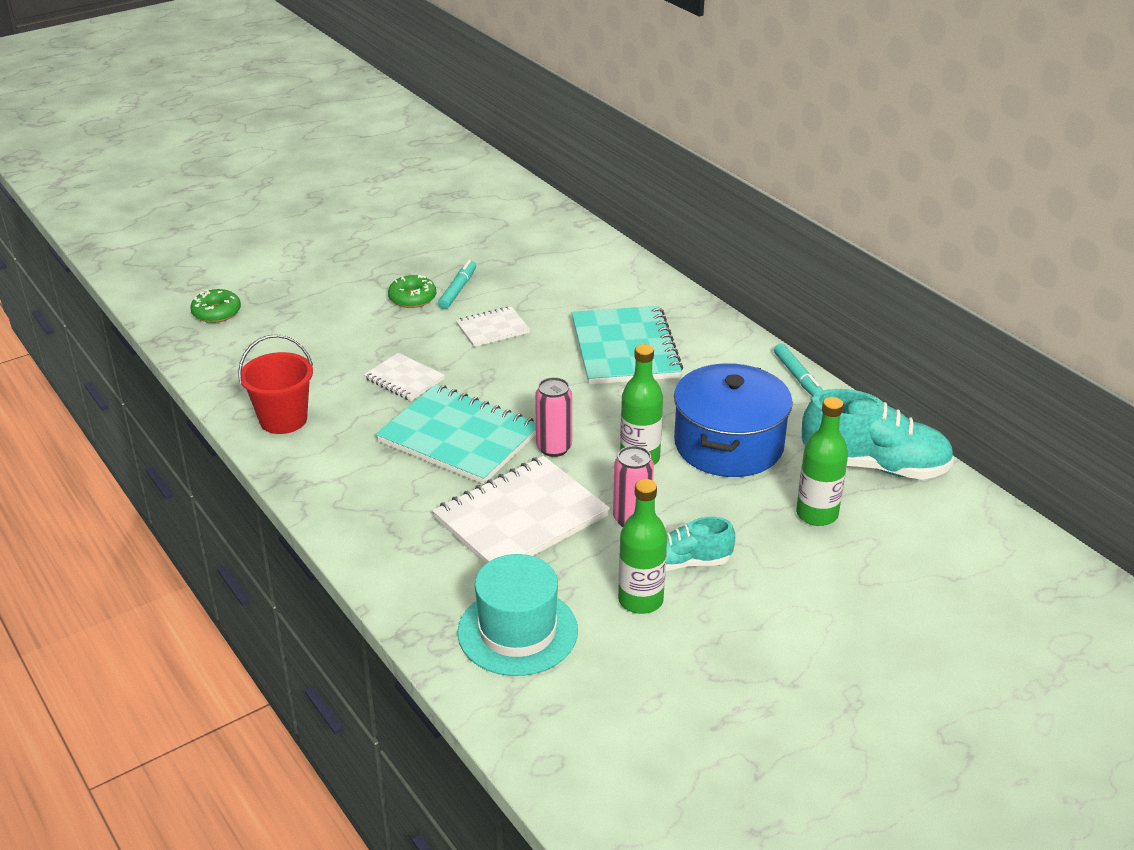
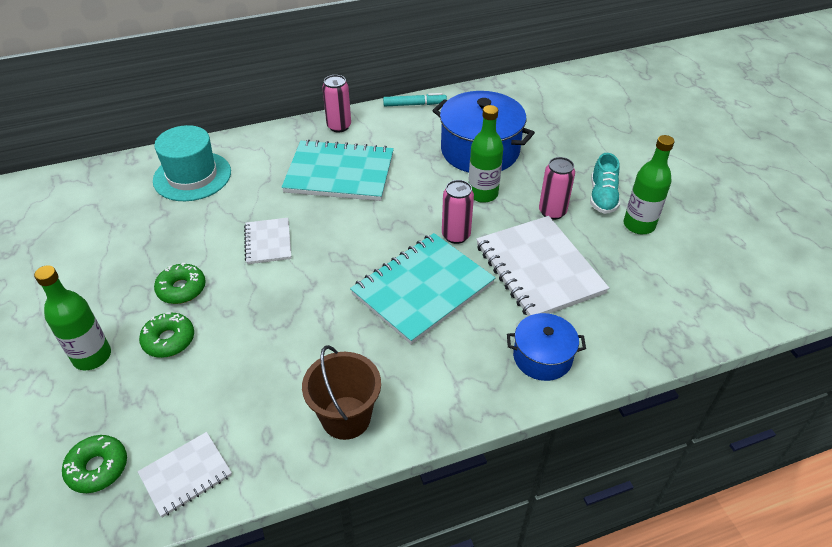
camera: 75 degrees left, 10 degrees up
red bucket [238,334,313,434] -> brown bucket [302,345,381,440]
white notebook [364,353,445,401] -> white notebook moved to [138,432,232,518]
turquoise marker [438,260,476,309] -> none
turquoise hat [457,554,578,676] -> turquoise hat moved to [153,125,231,201]
green bottle [796,397,848,526] -> green bottle moved to [34,265,111,370]
turquoise shoe [802,389,954,479] -> none
none -> green donut [139,313,194,358]
none -> pink can [322,75,351,132]
none -> blue pot [507,313,586,381]

